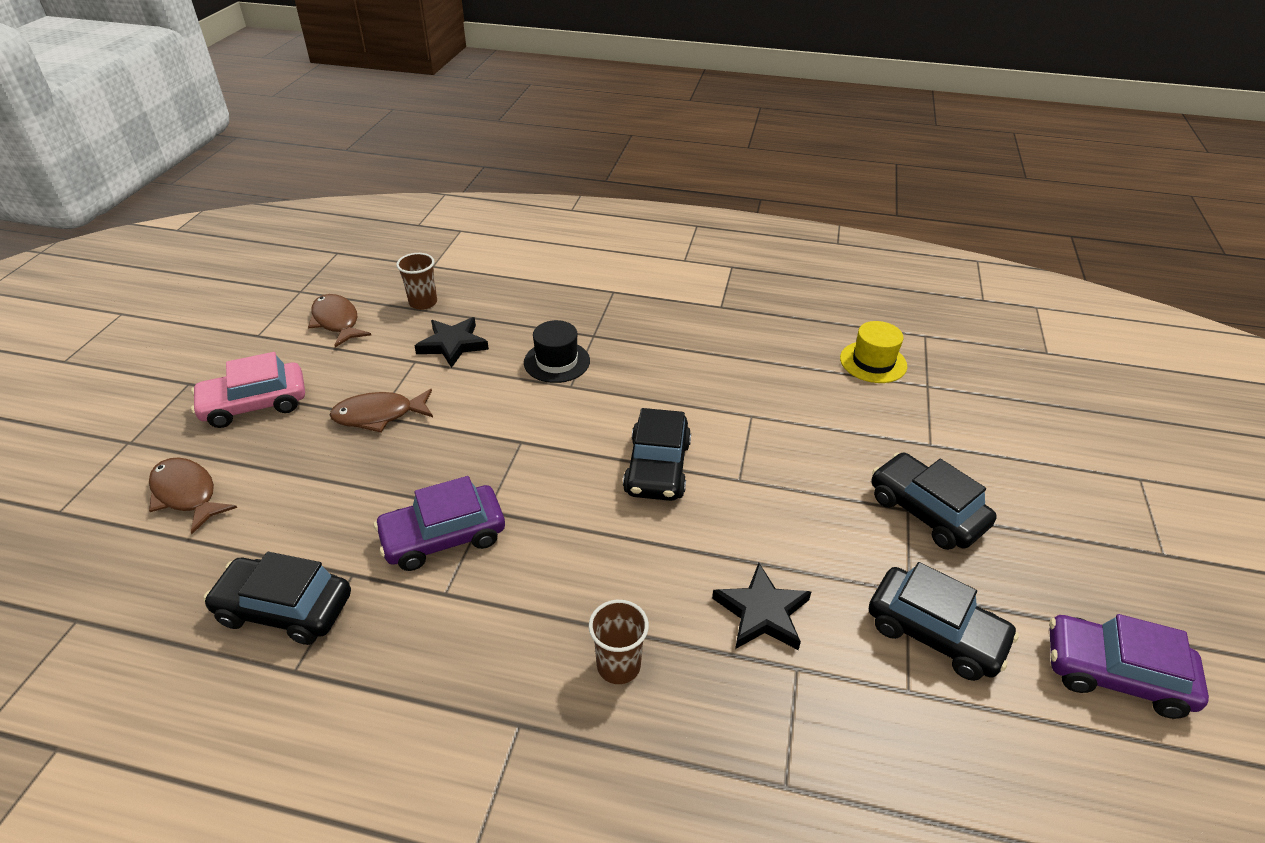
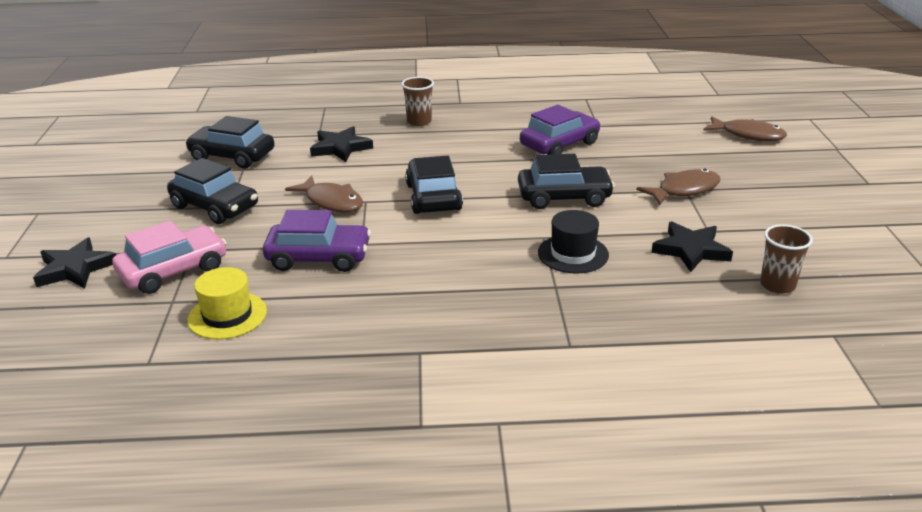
camera: 165 degrees right, 10 degrees down
pink car [191,352,305,428] -> pink car moved to [112,221,227,294]
black car [204,552,351,645] -> black car moved to [518,154,615,209]
brown fish [308,294,371,347] -> brown fish moved to [285,175,363,212]
purple car [1049,614,1209,719] -> purple car moved to [263,210,371,272]
none -> black star [33,238,116,288]

